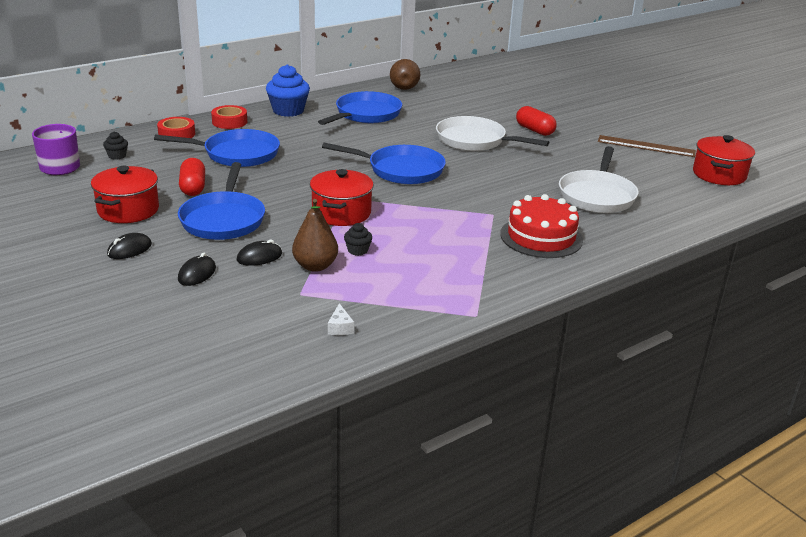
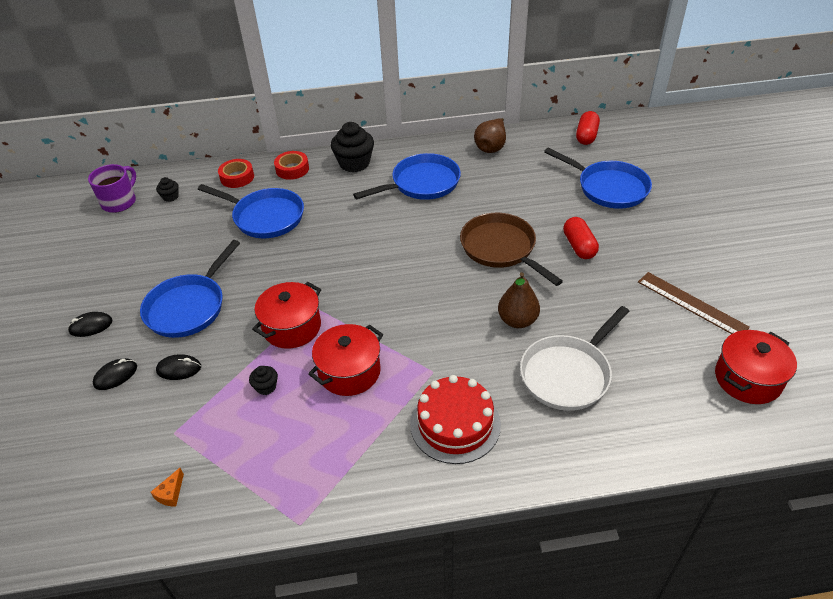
camera: 30 degrees right, 15 degrees up
red pot [91,166,159,223] -> red pot moved to [308,324,383,396]
red capsule [179,158,205,196] -> red capsule moved to [576,111,600,145]
blue cupcake [266,64,310,117] -> black cupcake [331,122,374,172]
brown pear [292,199,338,272] -> brown pear moved to [498,272,540,328]
blue pan [322,143,446,184] -> blue pan moved to [544,148,652,209]
white cheese [328,303,354,335] -> orange cheese [150,468,184,507]
white pan [436,116,549,151] -> brown pan [460,213,563,286]

